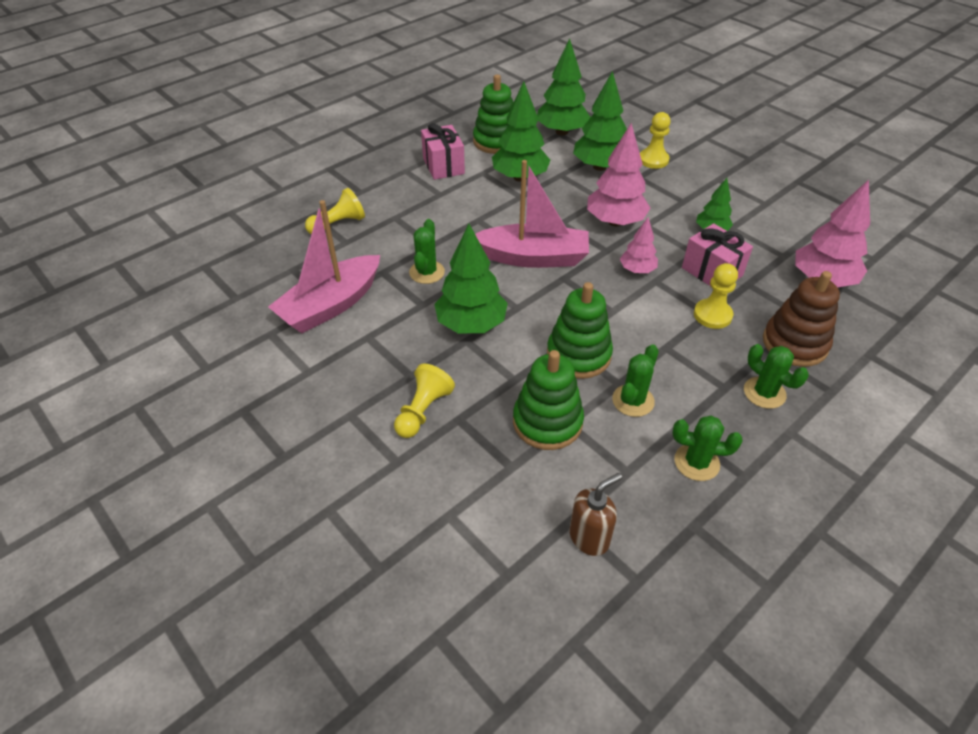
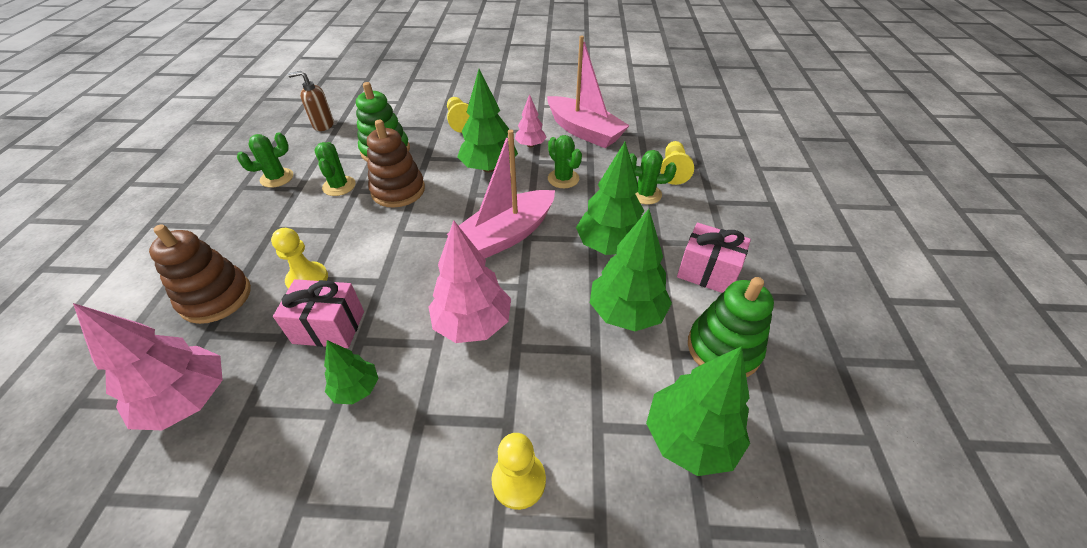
camera: 135 degrees right, 0 degrees up
pink boat [268,200,380,333] -> pink boat turned 135 degrees clockwise [547,36,630,148]
green stacking toy [547,282,613,379] -> brown stacking toy [367,120,425,207]
brown soap dispenser [570,473,622,556] -> brown soap dispenser turned 75 degrees clockwise [288,71,334,131]
green tree [573,71,627,171] -> green tree moved to [576,142,644,255]
pink tree [620,217,658,273] -> pink tree moved to [515,94,547,148]
green cactus [744,344,809,409] -> green cactus moved to [629,150,677,204]

